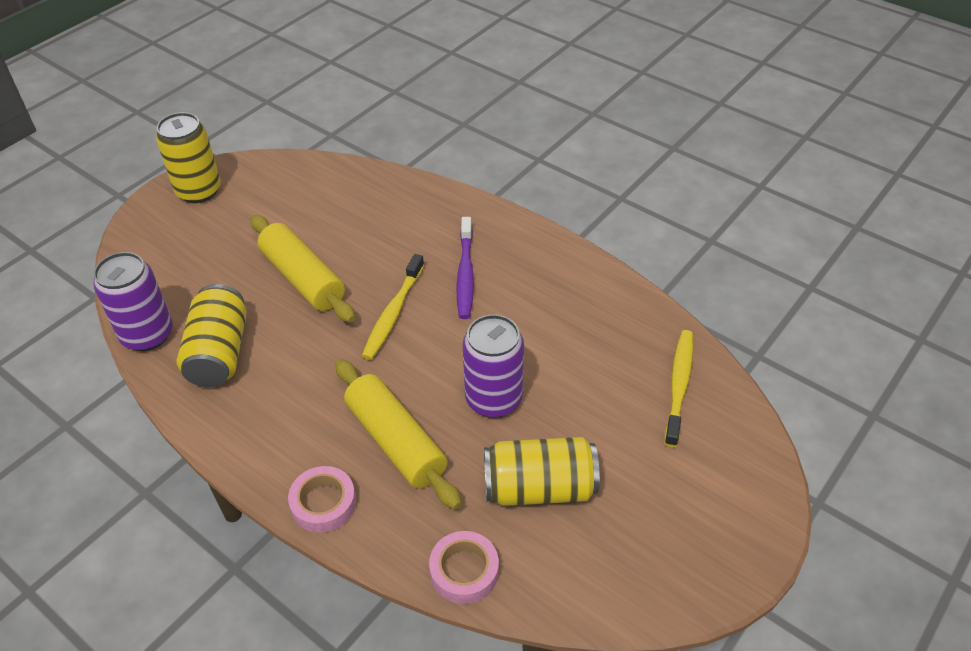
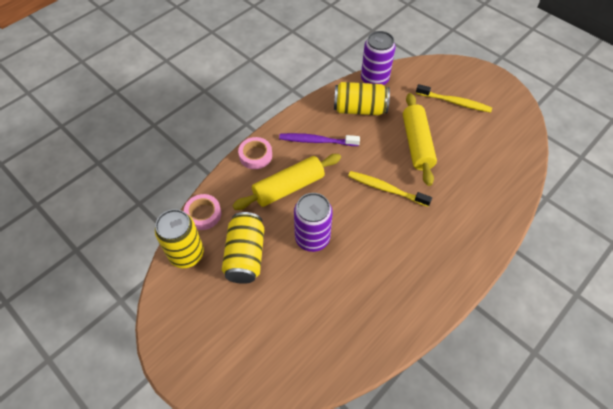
camera: 95 degrees right, 10 degrees up
yellow can [156,112,221,203] -> yellow can moved to [155,209,204,268]
yellow rolling pin [251,215,355,322] -> yellow rolling pin turned 60 degrees counterclockwise [403,93,437,186]
purple toothbrush [457,217,474,319] -> purple toothbrush moved to [279,133,360,146]
yellow toothbrush [664,330,693,447] -> yellow toothbrush moved to [416,84,492,113]

